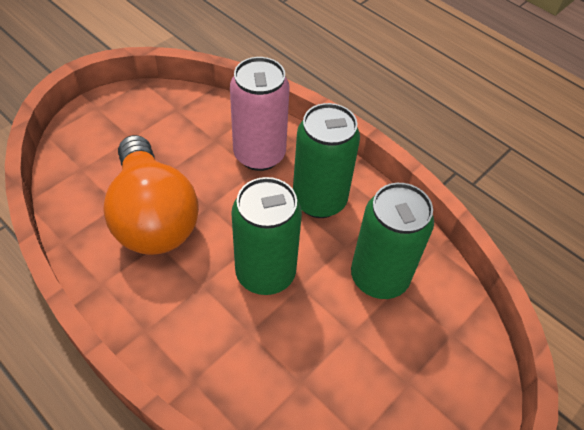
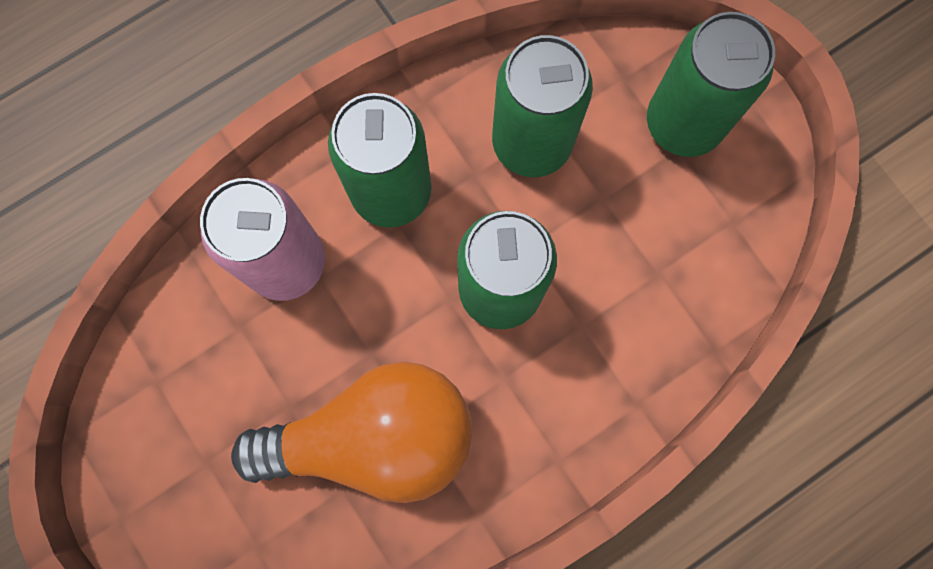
camera: 75 degrees left, 25 degrees up
none -> green can [647,12,775,157]

